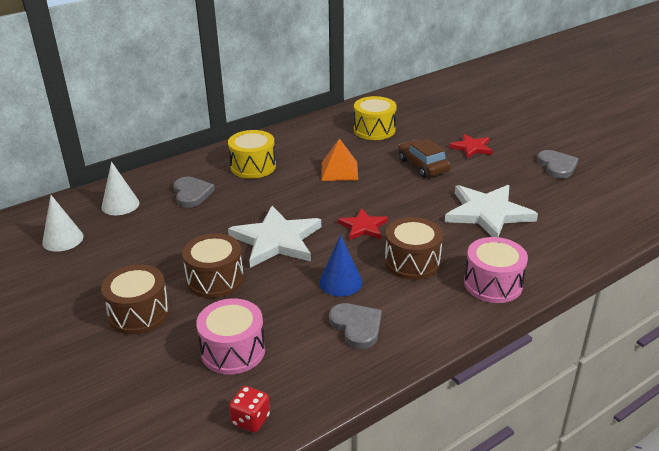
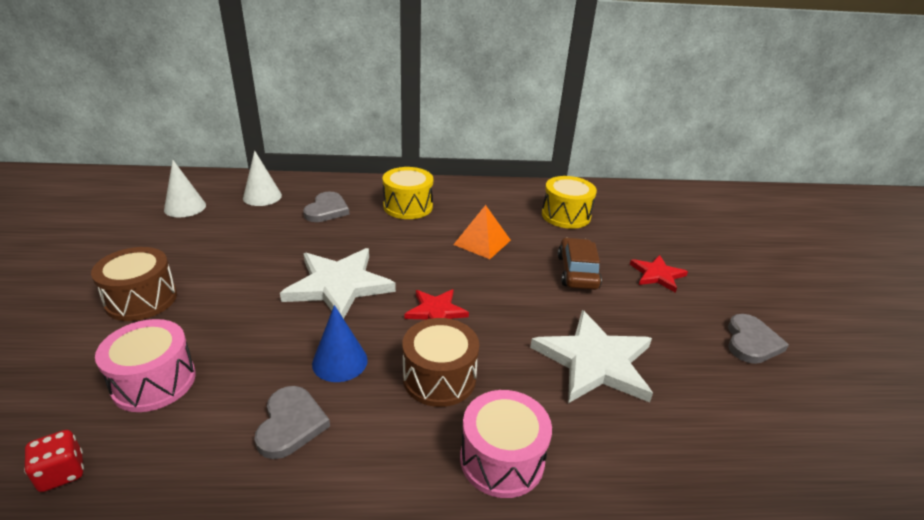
camera: 30 degrees right, 0 degrees up
brown drum [182,233,244,298] -> none

